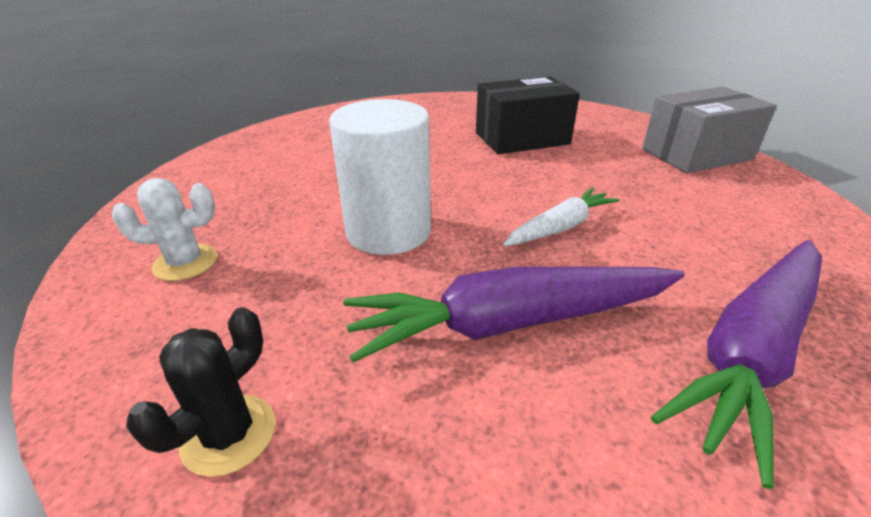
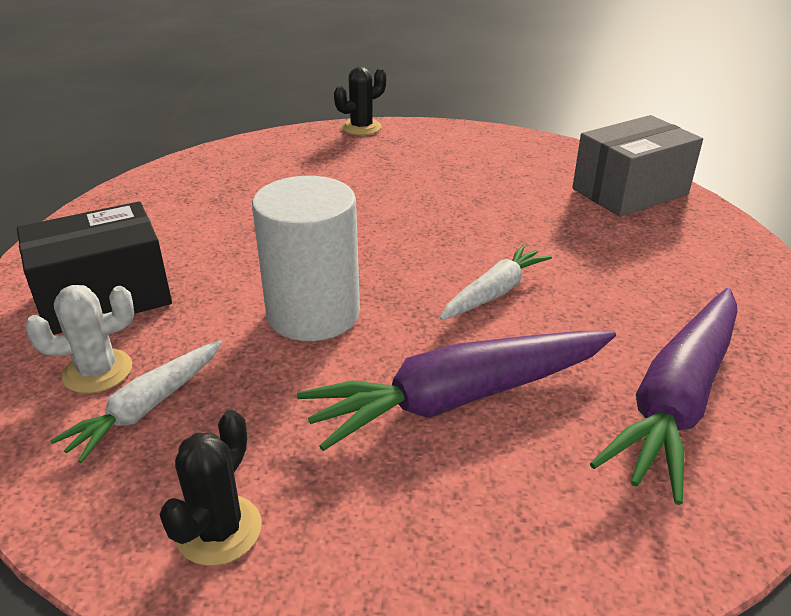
camera: 10 degrees left, 0 degrees up
black box [476,76,580,154] -> black box moved to [17,201,172,335]
none -> white carrot [50,340,222,463]
none -> black cactus [334,67,386,135]

